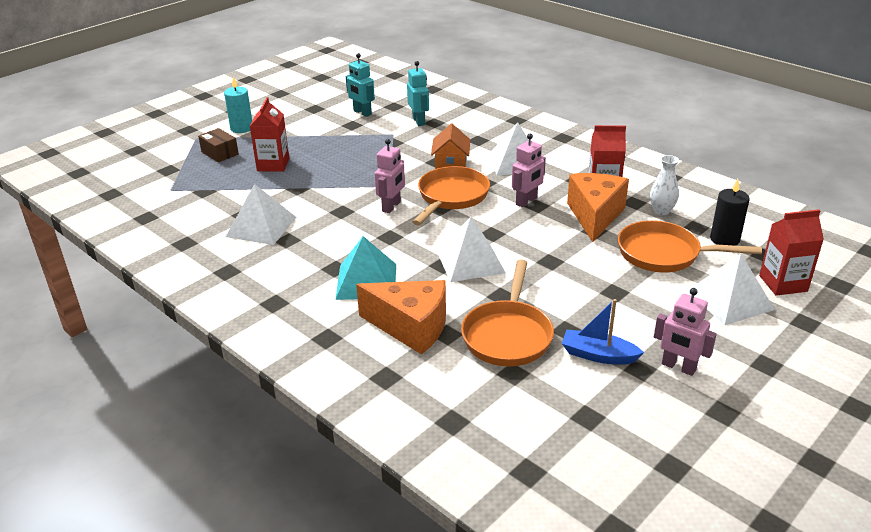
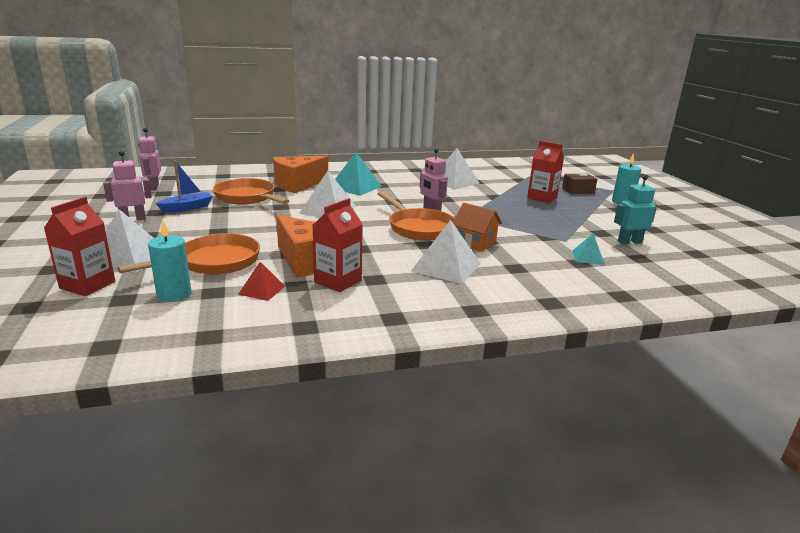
camera: 120 degrees right, 10 degrees down
turquoise robot [407,61,429,126] -> turquoise pyramid [572,233,605,265]
pink robot [512,134,546,207] -> pink robot moved to [138,128,161,191]
white vase [650,155,679,215] -> red pyramid [238,262,285,301]
black candle [710,179,750,246] -> turquoise candle [148,220,191,302]

